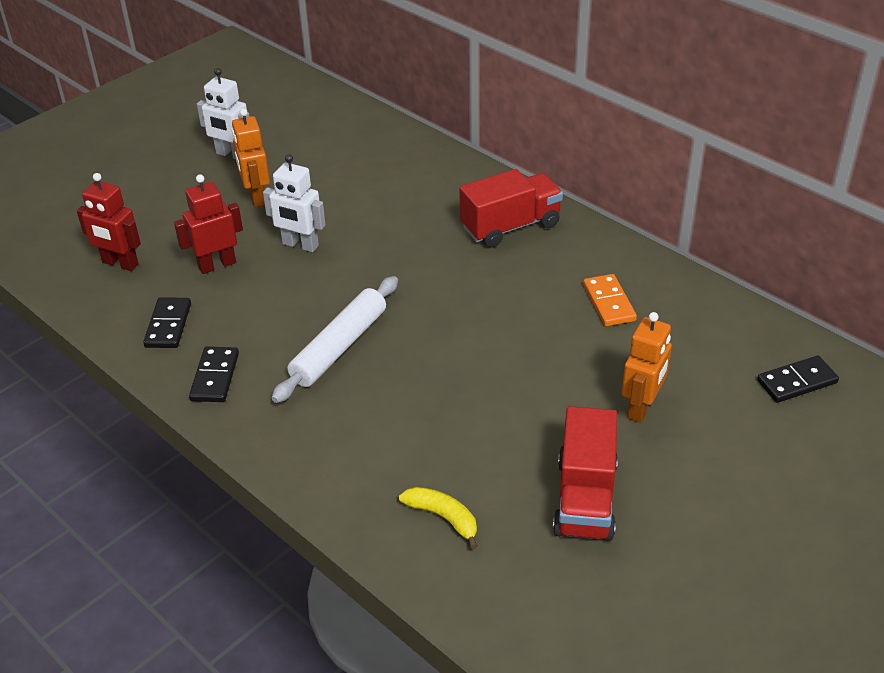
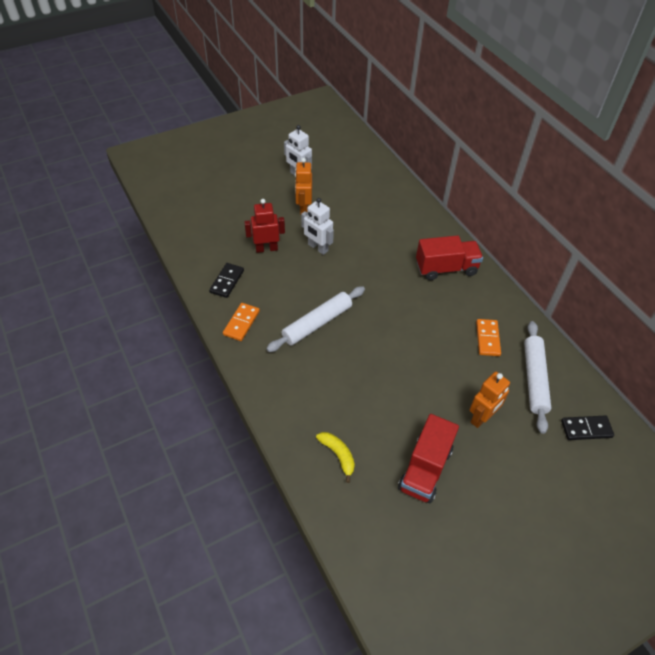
camera: 15 degrees right, 10 degrees up
red robot [77,173,141,271] -> none
black domino [189,347,239,402] -> orange domino [223,303,260,341]
none -> white rolling pin [524,321,551,434]

